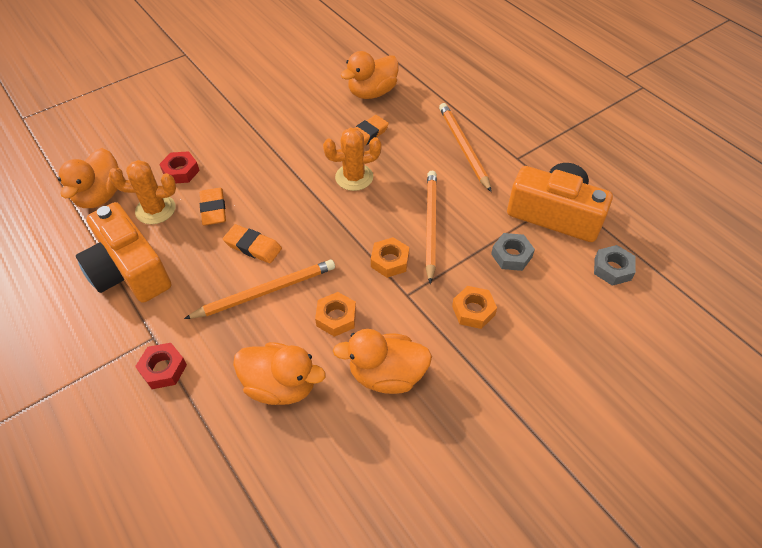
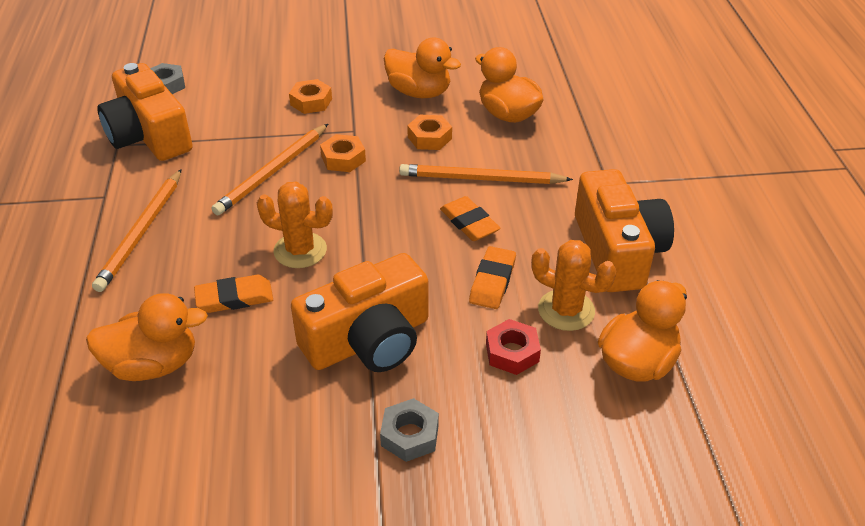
camera: 150 degrees left, 10 degrees down
red nut [135,343,187,389] -> none
grey nut [491,233,535,271] -> grey nut moved to [380,398,439,462]
none -> orange camera [291,253,429,372]

